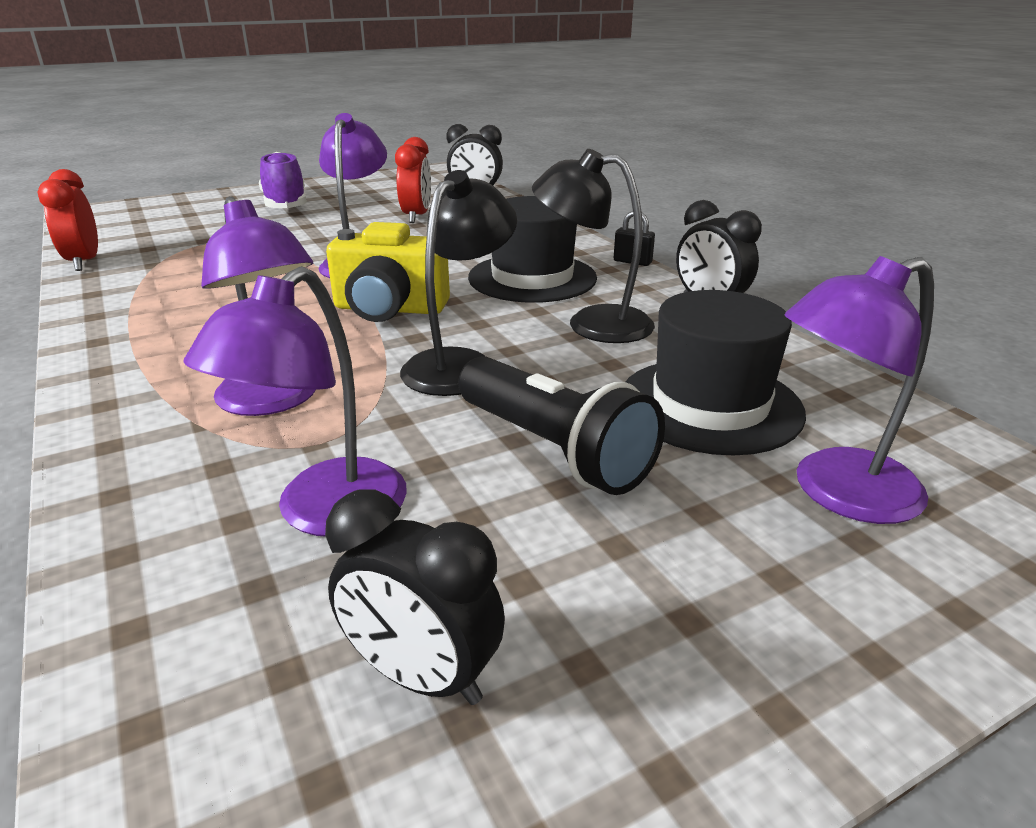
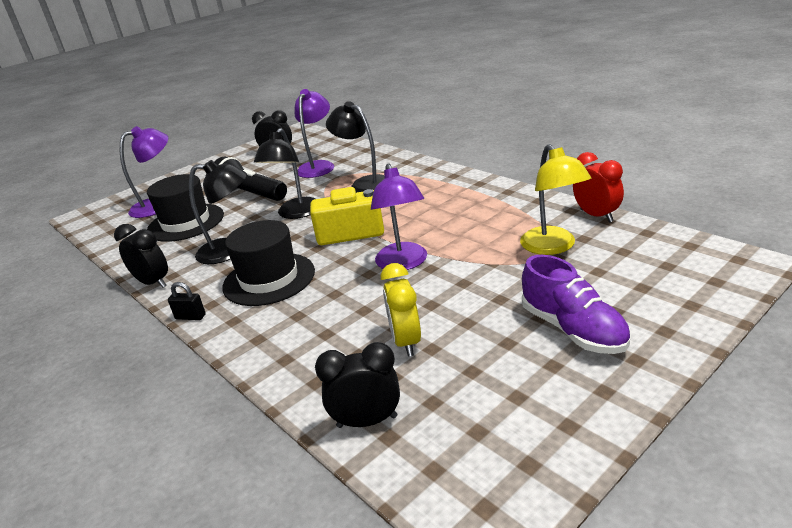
camera: 170 degrees right, 0 degrees up
purple lamp [201,196,316,416] -> black lamp [326,101,385,193]
red clock [395,137,431,223] -> yellow clock [381,263,421,357]
none -> yellow lamp [520,144,591,255]

